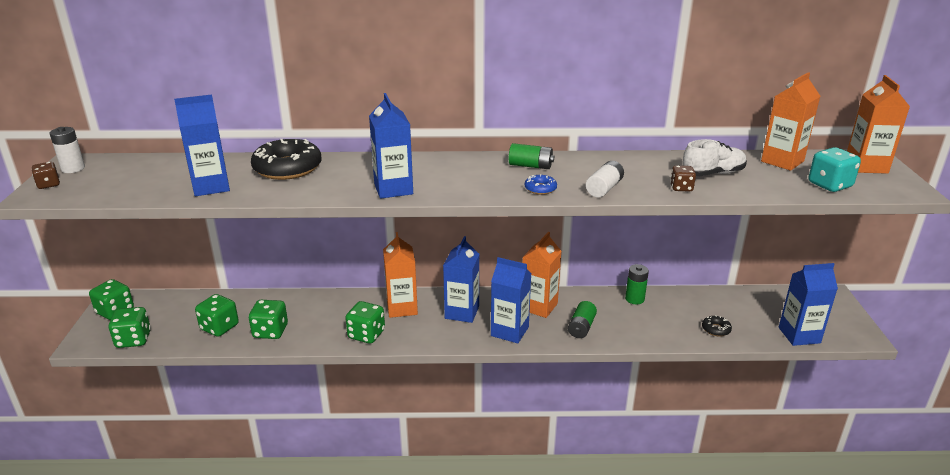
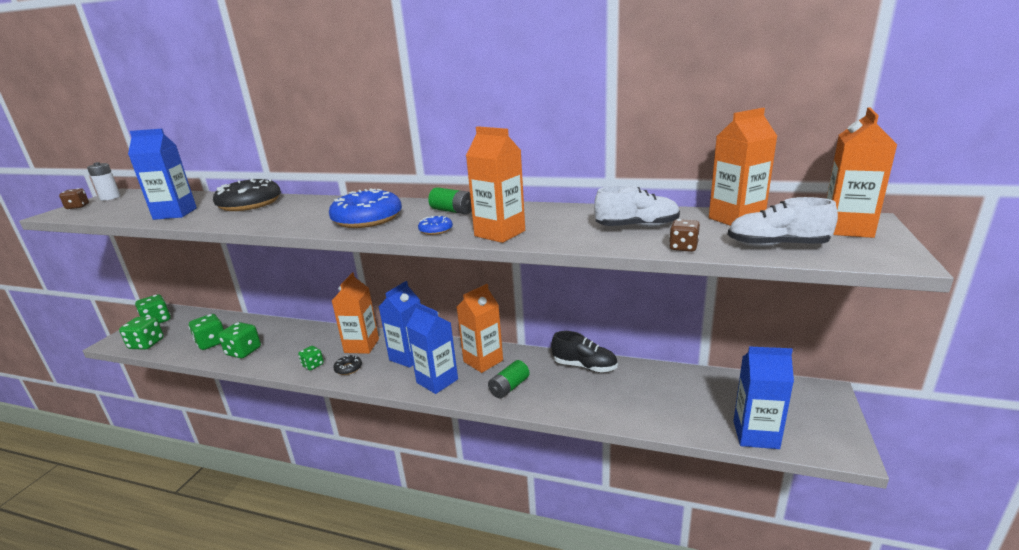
camera: 20 degrees right, 5 degrees down
green dice [345,301,385,344] -> green dice [298,346,324,370], size x0.61
blue carton [369,93,413,199] -> none
white battery [586,161,624,197] -> orange carton [466,126,525,243]
green battery [625,264,649,304] -> black shoe [551,331,618,372]
brown dice [670,166,696,192] -> brown dice moved to [669,219,700,252]
black donut [702,315,732,336] -> black donut moved to [333,355,362,375]
turquoise dice [809,147,861,192] -> white shoe [728,197,838,247]
none -> blue donut [329,189,402,228]

